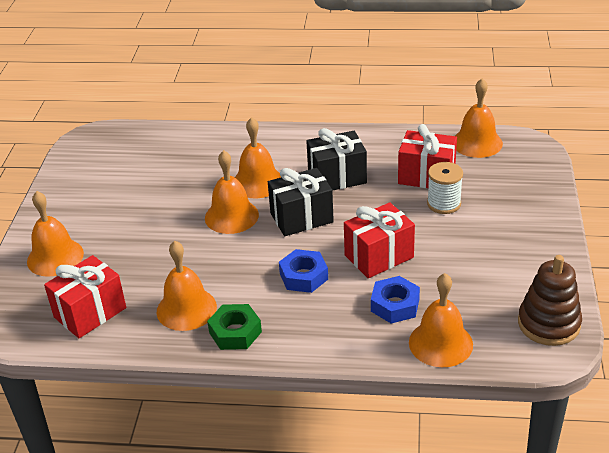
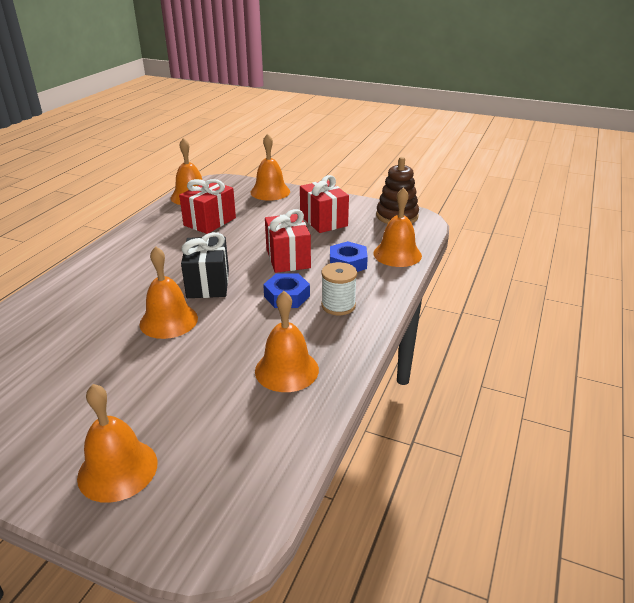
camera: 75 degrees left, 5 degrees down
red gift [44,255,126,338] -> red gift moved to [300,175,349,233]
green nut [207,304,262,350] -> none
orange bell [235,117,281,198] -> orange bell moved to [250,134,290,201]
black gift [306,128,367,191] -> none
white spool [427,162,463,214] -> white spool moved to [321,262,357,315]

